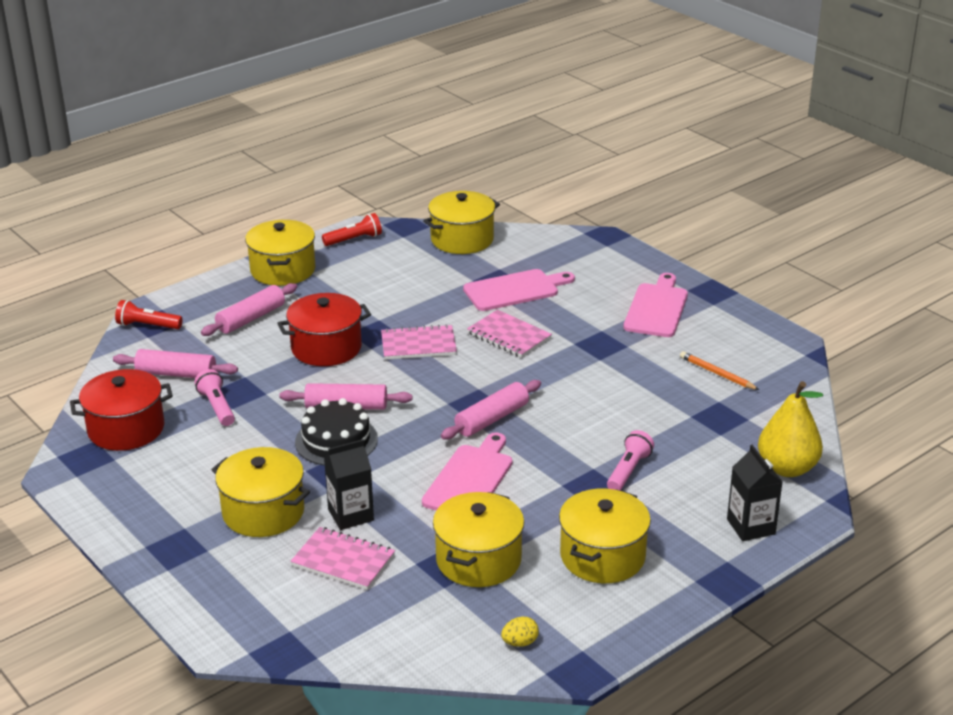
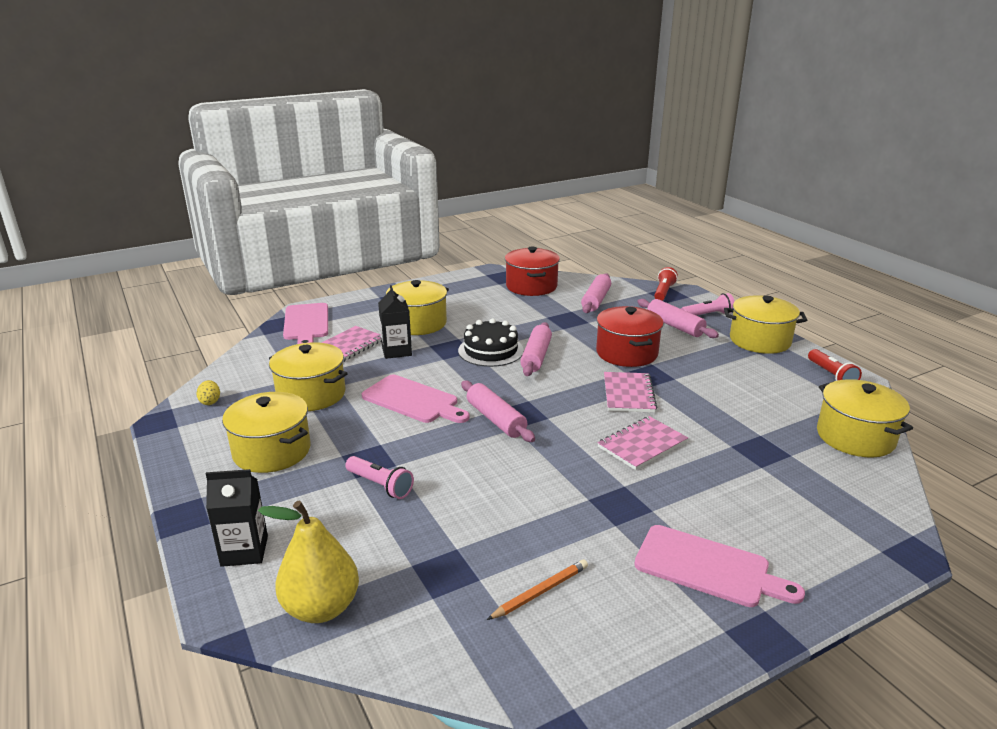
camera: 100 degrees right, 5 degrees down
pink flashlight [195,369,235,426] -> pink flashlight moved to [681,293,735,316]
pink cutting board [463,269,575,311] -> pink cutting board moved to [283,303,328,344]

